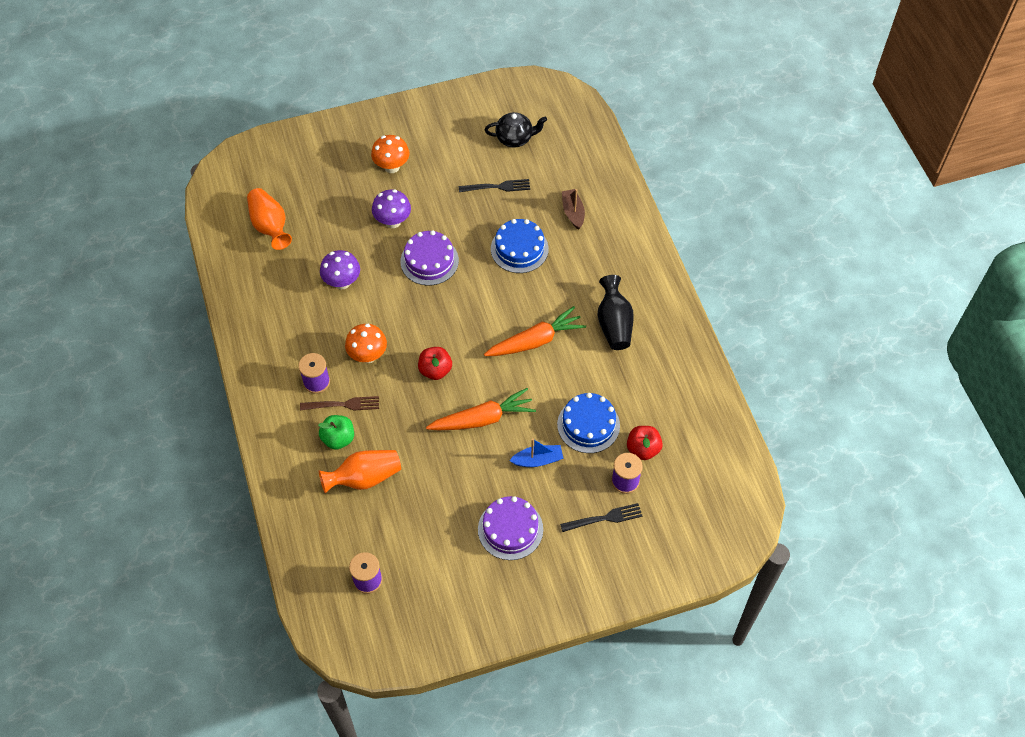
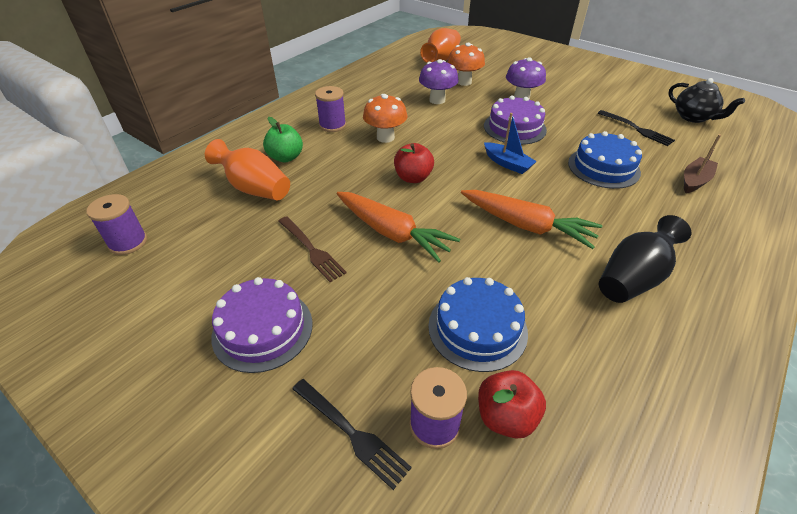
camera: 55 degrees right, 15 degrees down
brown fork [300,396,379,410] -> brown fork moved to [278,216,347,282]
orange mushroom [371,135,410,173] -> orange mushroom moved to [448,43,485,86]
blue boat [509,438,564,467] -> blue boat moved to [484,113,537,174]

